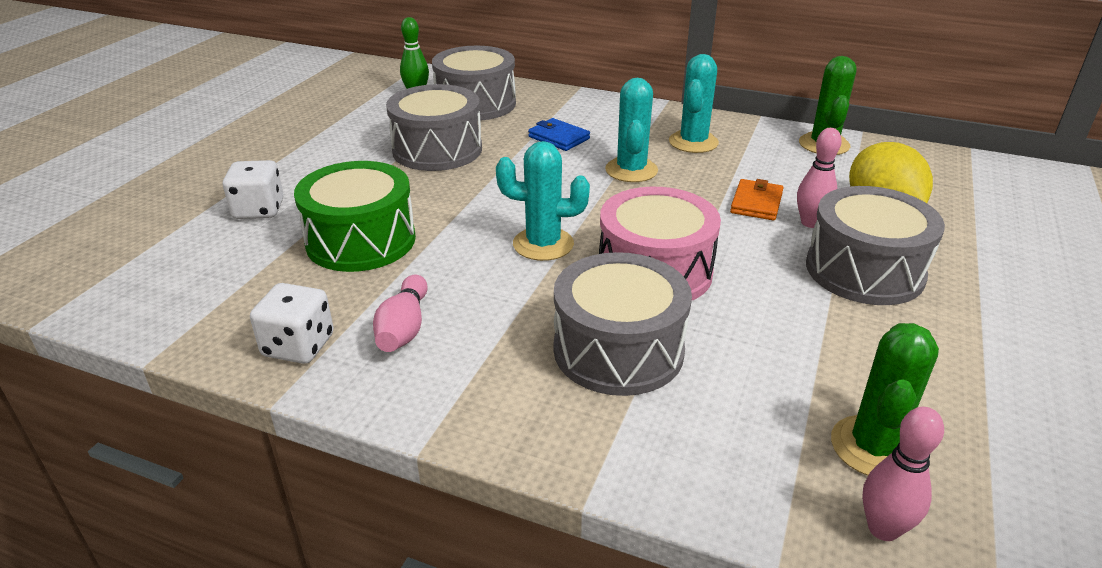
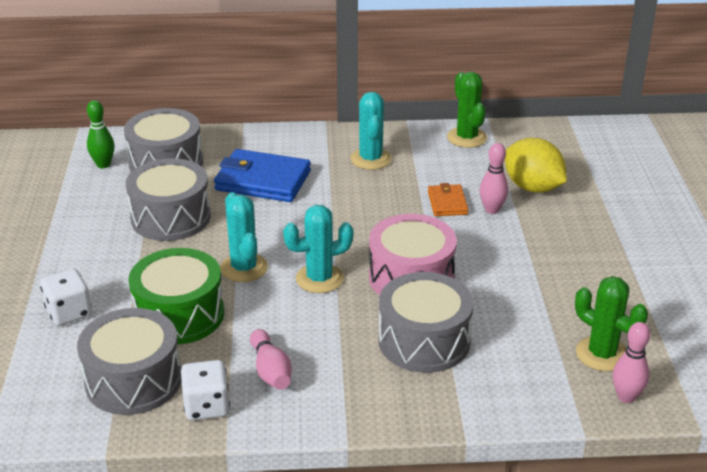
camera: 25 degrees left, 0 degrees up
blue wallet [528,118,590,151] -> blue wallet [214,149,311,202], size x1.87
turquoise cactus [605,78,658,182] -> turquoise cactus moved to [220,192,268,282]
grey drum [806,186,945,305] -> grey drum moved to [77,308,182,415]
green cactus [831,323,939,476] -> green cactus turned 45 degrees counterclockwise [575,276,648,371]

